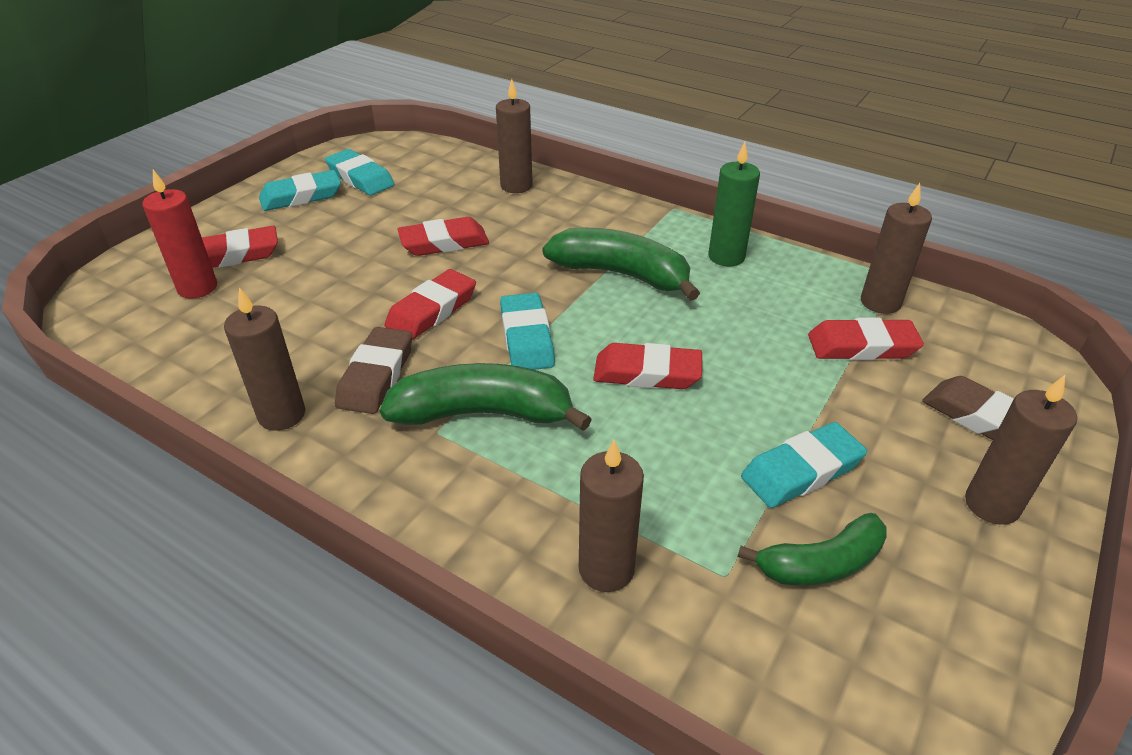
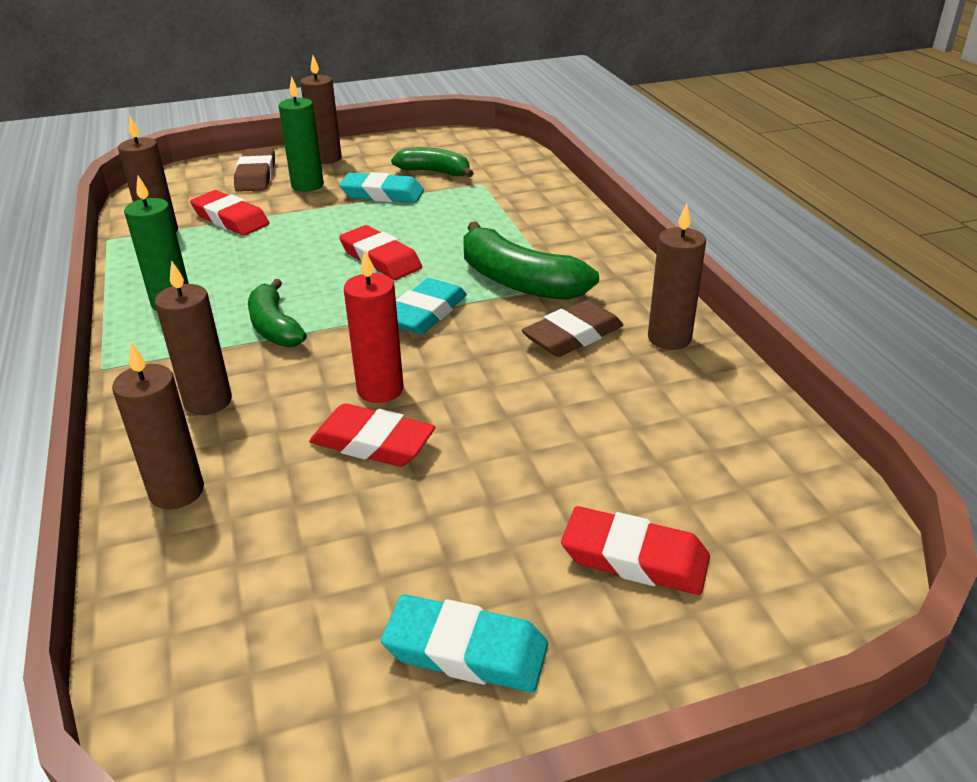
camera: 140 degrees left, 5 degrees down
red candle [142,170,217,298] -> red candle moved to [344,250,404,403]
turquoise eraser [325,149,395,195] -> none
red eraser [385,269,476,340] -> none
green banana [543,227,700,301] -> green banana [248,279,307,347], size x0.65
brown candle [579,440,644,592] -> brown candle moved to [155,261,232,415]
none -> green candle [279,76,324,192]

